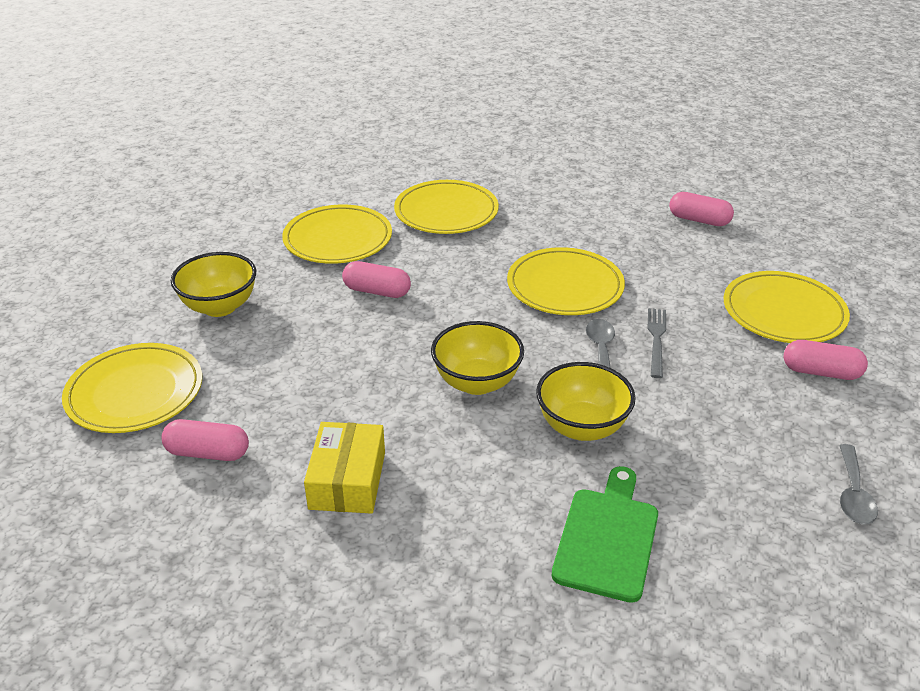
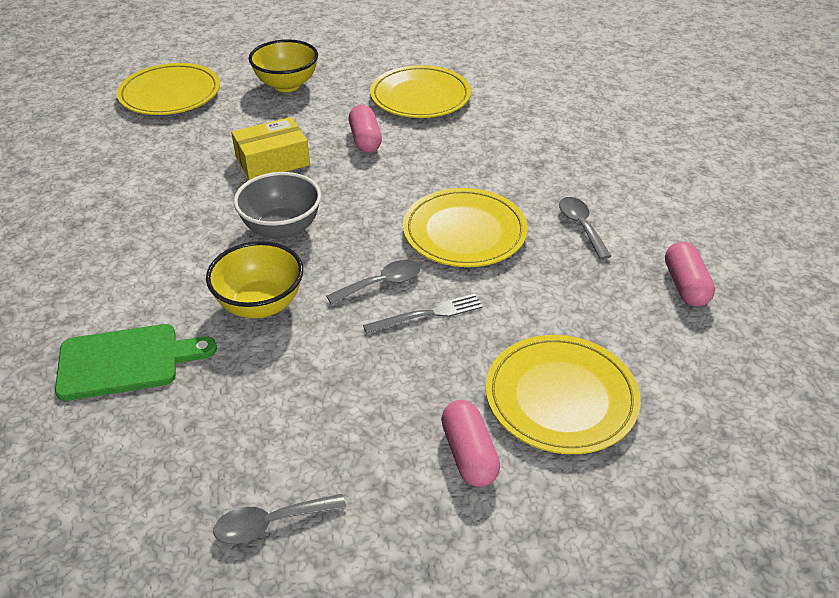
camera: 60 degrees right, 5 degrees up
pink capsule [162,419,249,461] -> none
yellow box [304,422,385,514] -> yellow box moved to [231,117,310,180]
yellow plate [394,180,499,234] -> none
yellow bowl [431,321,524,395] -> grey bowl [234,172,321,240]
none -> grey spoon [559,197,611,259]

